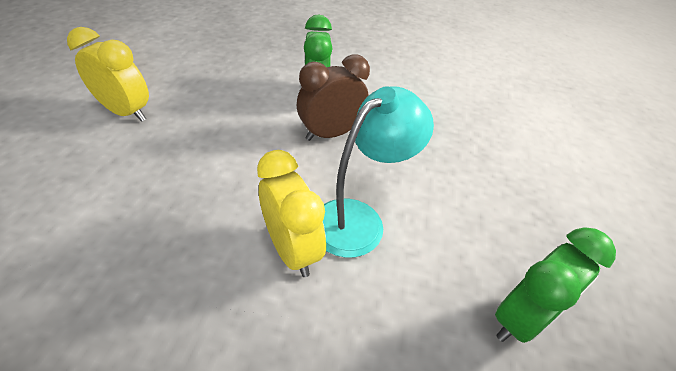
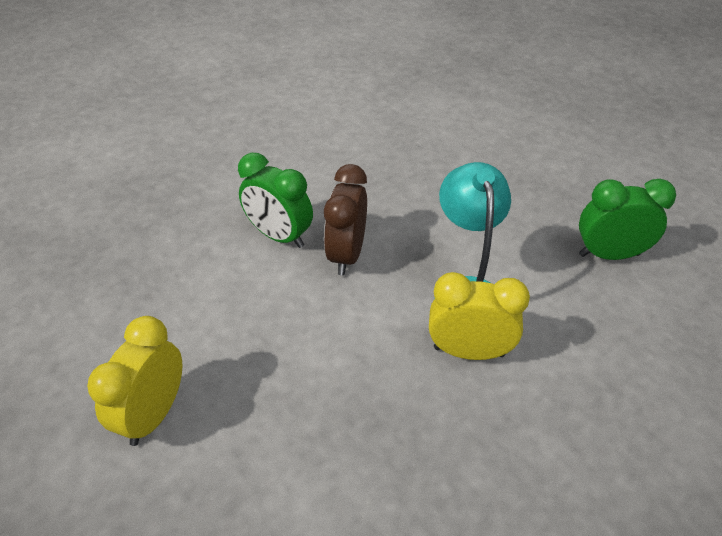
camera: 50 degrees left, 0 degrees up
yellow clock [67,27,149,122] -> yellow clock turned 45 degrees counterclockwise [87,316,182,446]
green clock [495,227,616,343] -> green clock turned 90 degrees counterclockwise [579,179,676,260]

